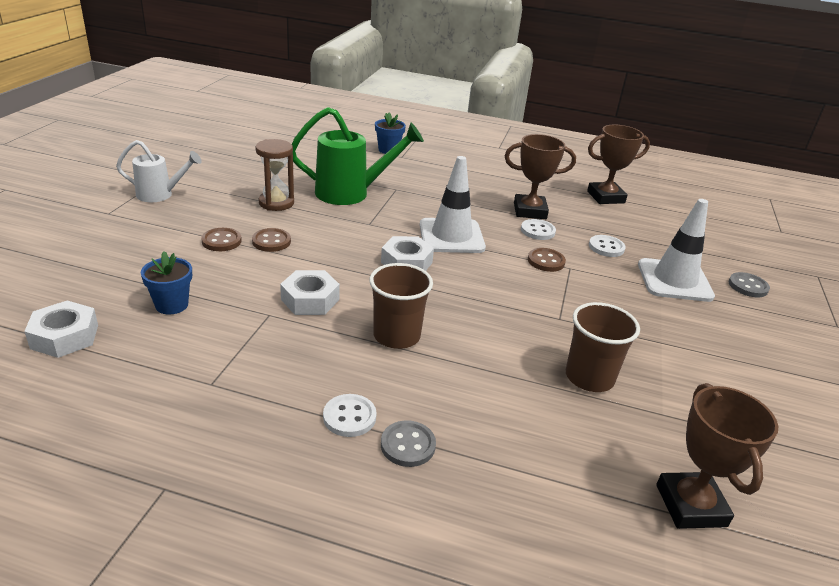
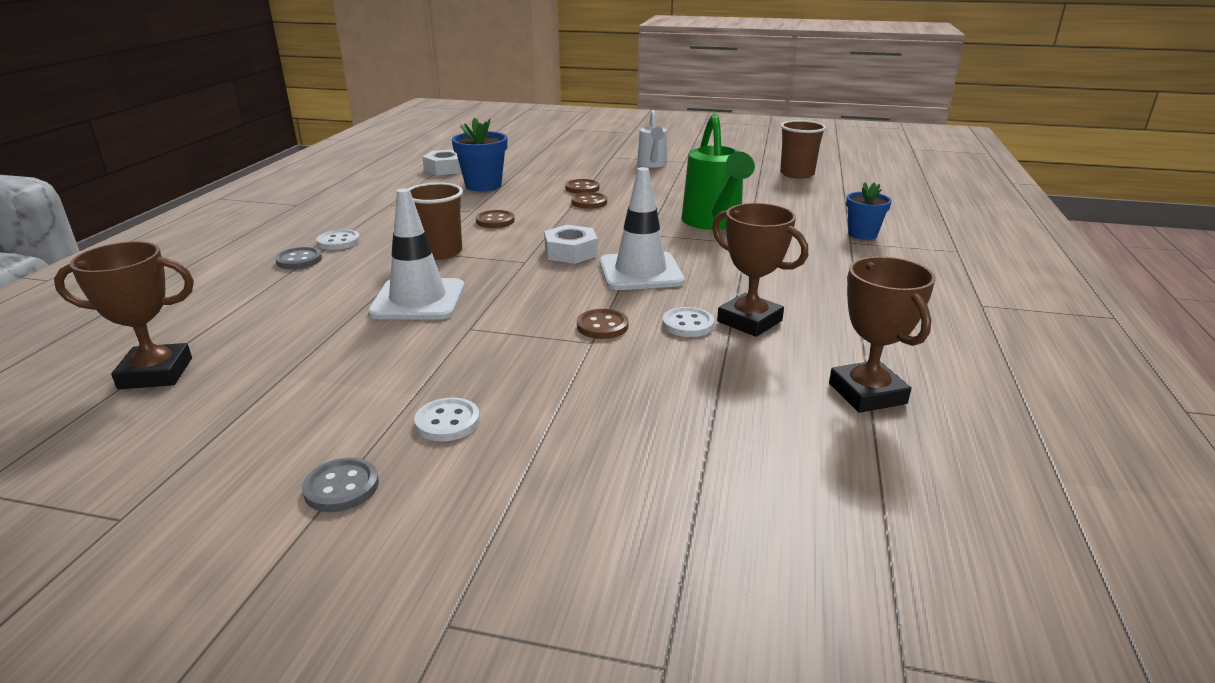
camera: 90 degrees right, 5 degrees down
blue flower pot [141,251,192,315] -> blue flower pot [452,118,508,192], size x1.50
brown hourglass [255,139,294,211] -> none
white nut [280,270,340,315] -> brown button [476,210,515,228]
brown trophy [505,134,576,219] -> brown trophy turned 45 degrees counterclockwise [712,203,808,337]
brown cup [566,302,640,392] -> brown cup moved to [780,120,826,179]
white button [589,235,626,257] -> white button moved to [414,398,480,441]
white traffic cone [638,199,715,302] -> white traffic cone moved to [368,188,465,320]
grey button [729,272,770,298] -> grey button moved to [302,458,379,512]

